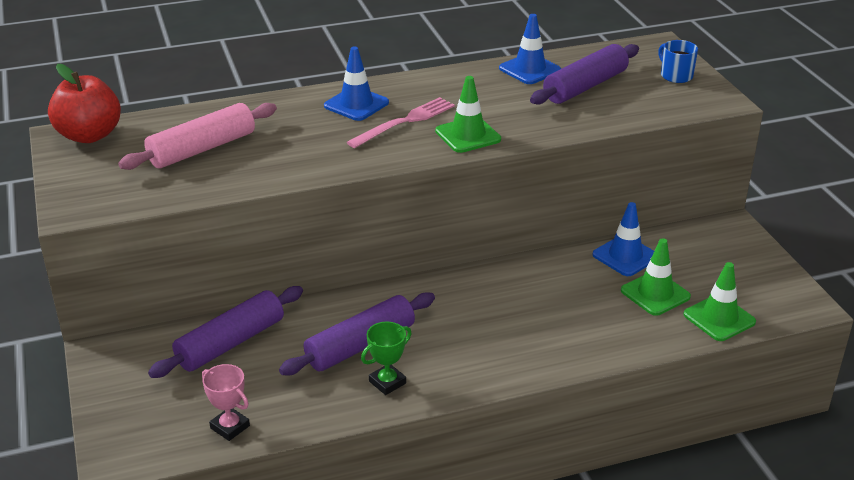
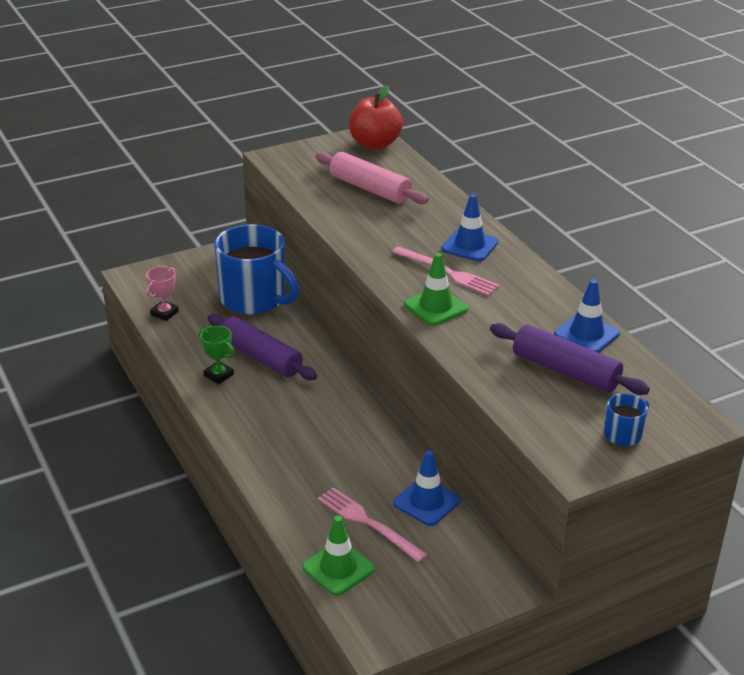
camera: 80 degrees right, 0 degrees up
purple rolling pin [148,286,303,378] -> blue mug [214,224,299,315]
green traffic cone [621,238,691,316] -> pink fork [317,487,427,562]

